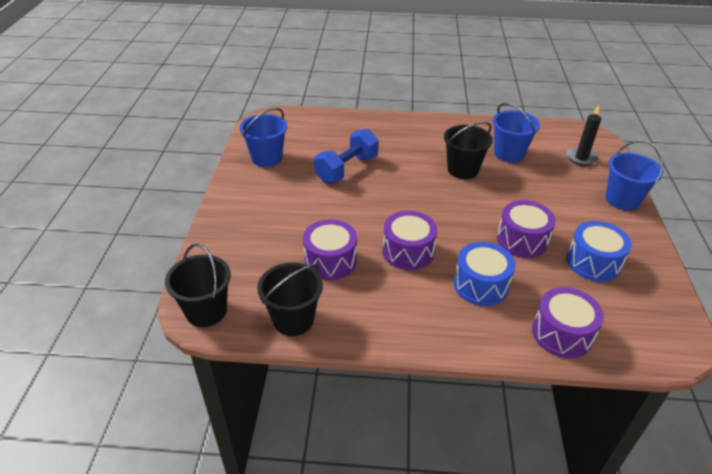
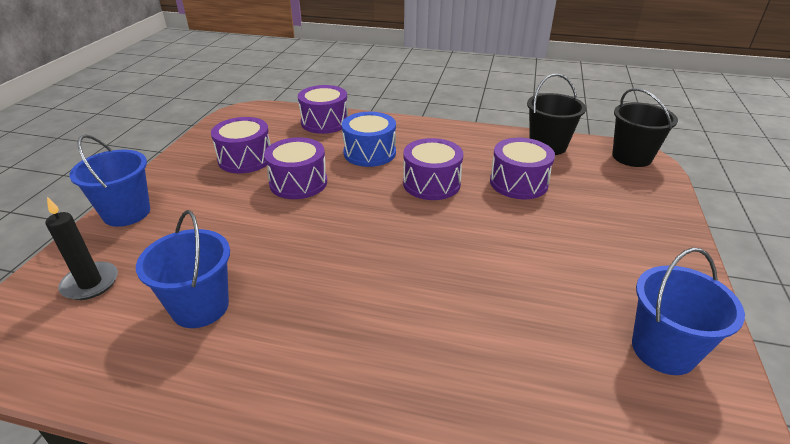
camera: 170 degrees left, 5 degrees down
blue dumbbell [314,129,379,183] -> none
black bucket [444,121,493,179] -> none
blue drum [567,221,632,282] -> purple drum [211,117,271,173]

